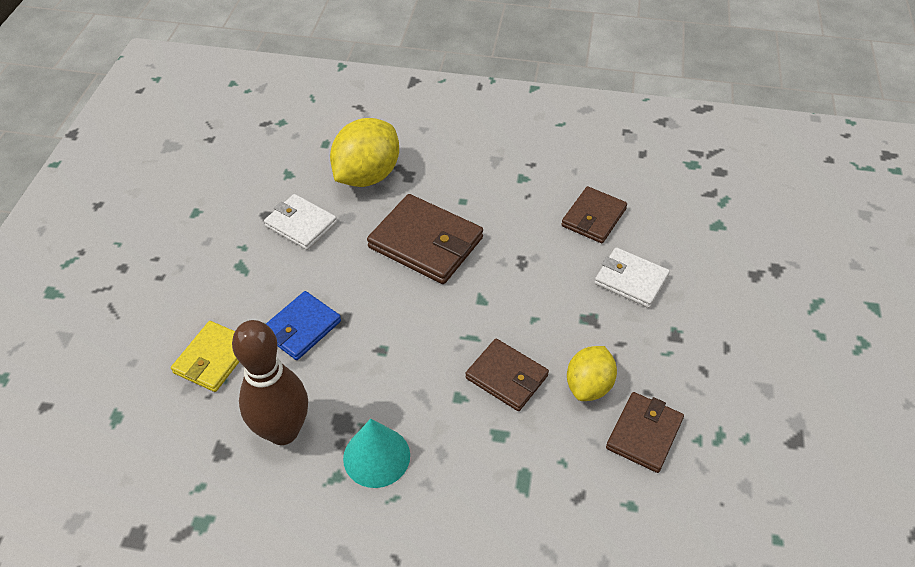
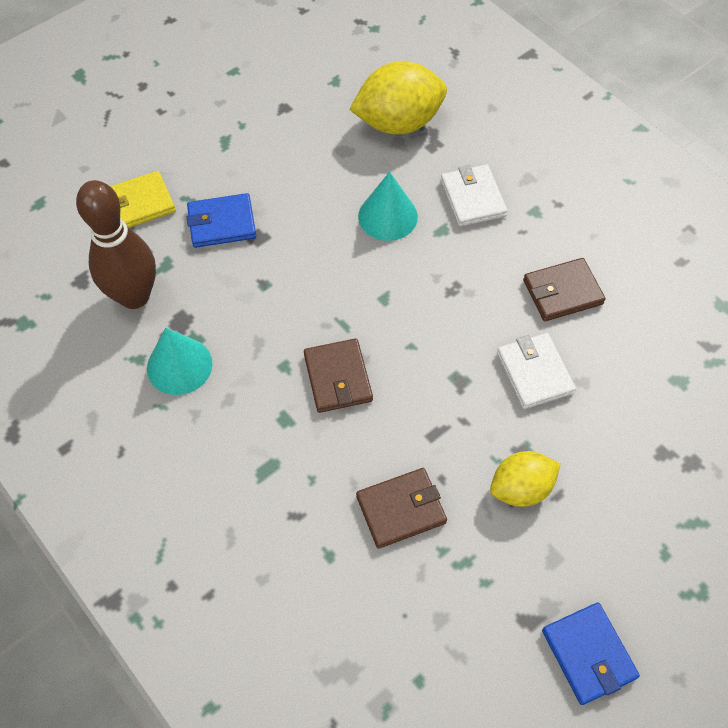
camera: 40 degrees right, 10 degrees up
white wallet [264,194,337,250] -> white wallet moved to [441,165,508,227]
brown wallet [367,194,483,284] -> turquoise cone [358,172,418,241]
yellow lemon [567,346,617,401] -> yellow lemon moved to [490,451,561,507]
none -> blue wallet [542,603,640,705]

